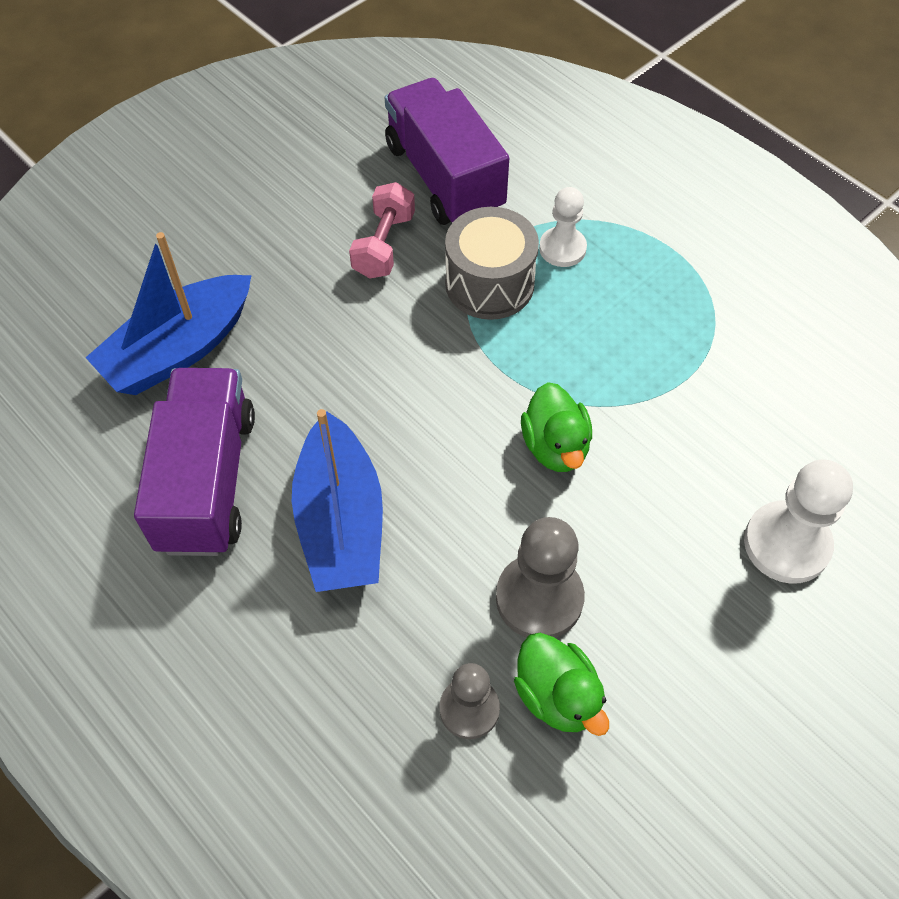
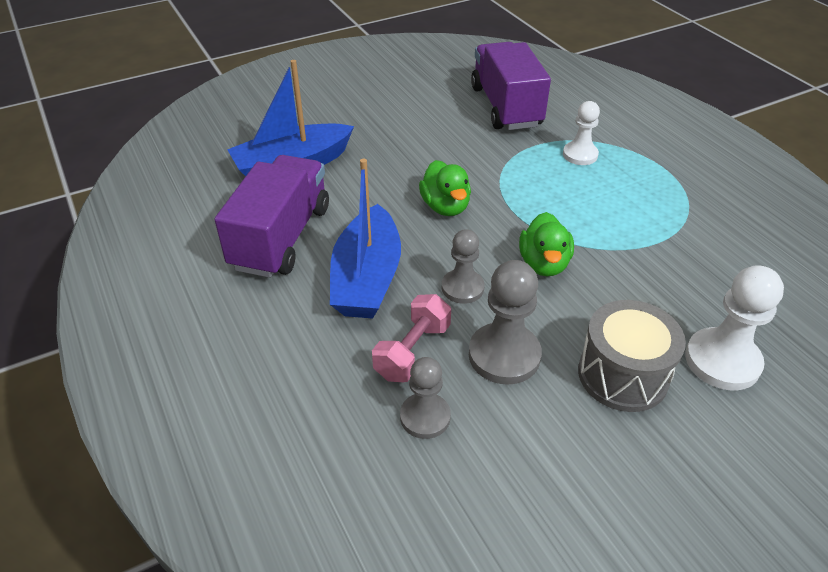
camera: 15 degrees right, 15 degrees down
pink dumbbell [349,182,415,279] -> pink dumbbell moved to [372,294,451,382]
grey drum [445,207,539,320] -> grey drum moved to [578,300,686,412]
green duck [514,633,609,736] -> green duck moved to [419,160,471,216]
none -> grey pawn [442,229,485,304]

